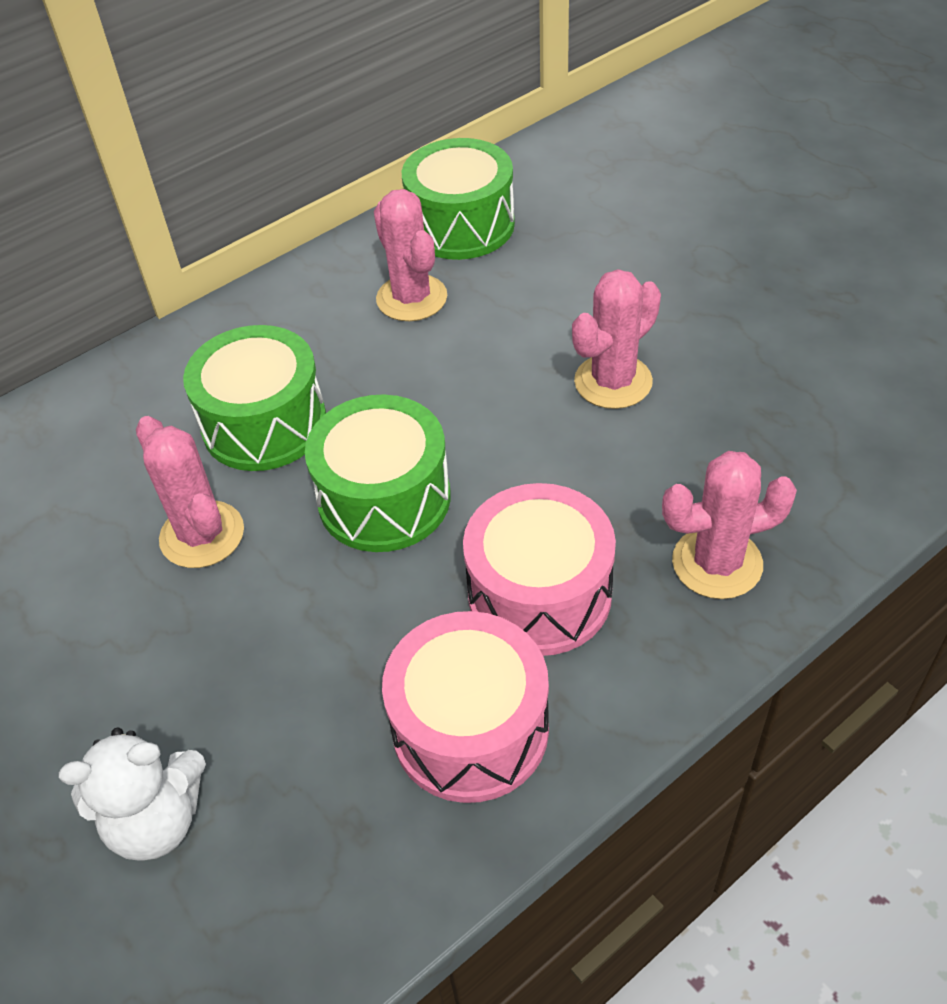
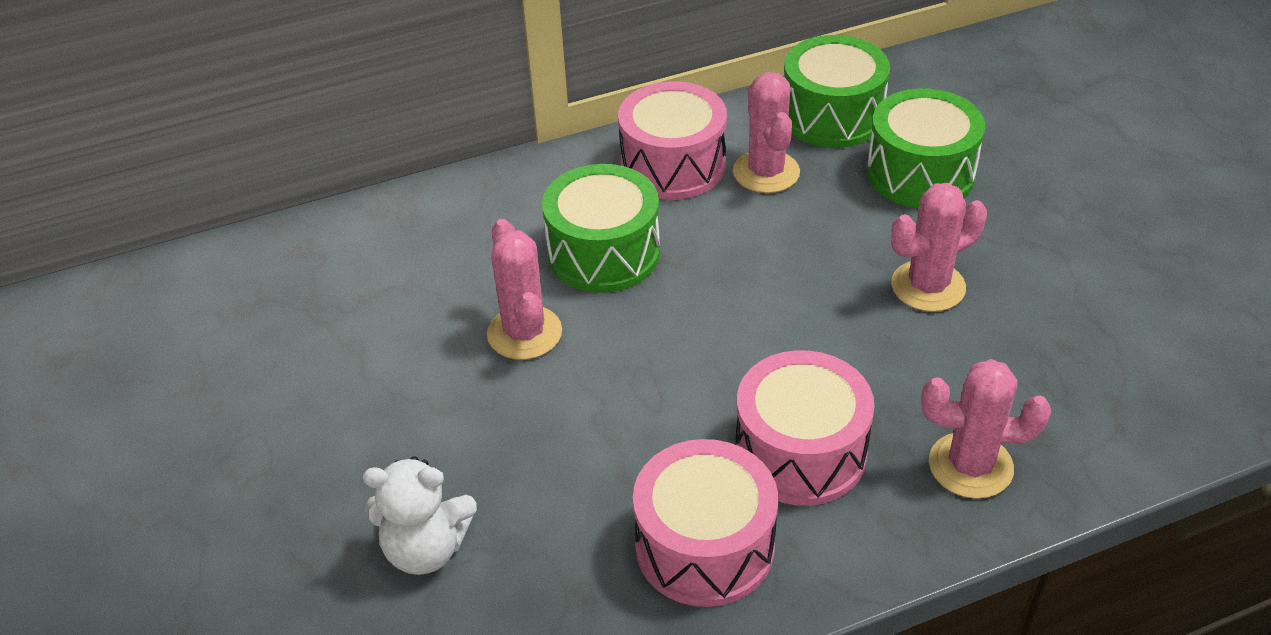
camera: 15 degrees right, 5 degrees down
green drum [305,394,450,552] -> green drum moved to [867,88,985,208]
none -> pink drum [618,81,727,200]

